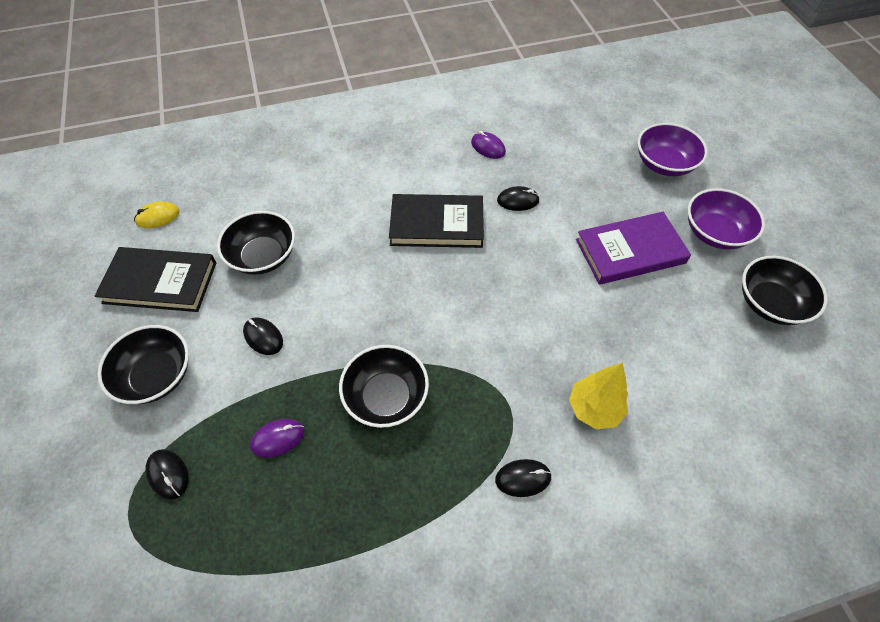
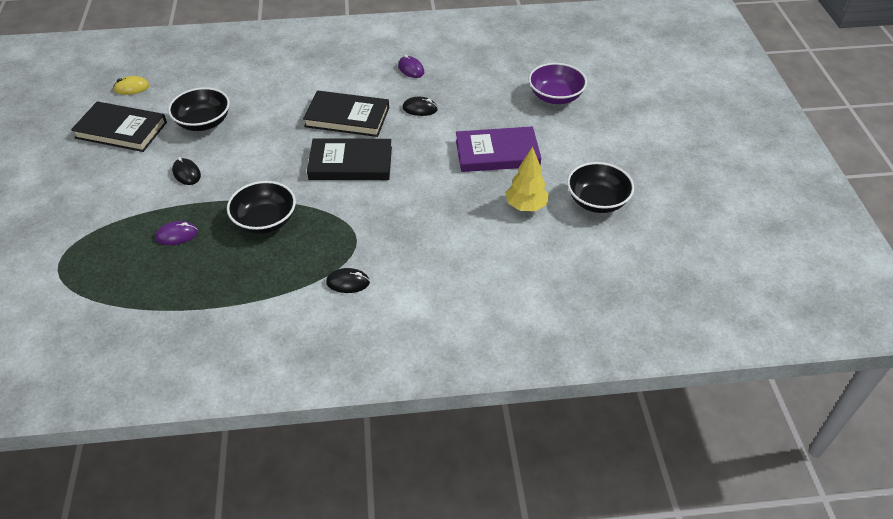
camera: 10 degrees right, 10 degrees down
black bowl [97,325,189,404] -> none
black mouse [145,449,189,500] -> none
yellow tree [569,363,628,430] -> yellow tree moved to [506,146,549,211]
purple bowl [688,188,765,250] -> none
none -> black book [307,138,392,180]

